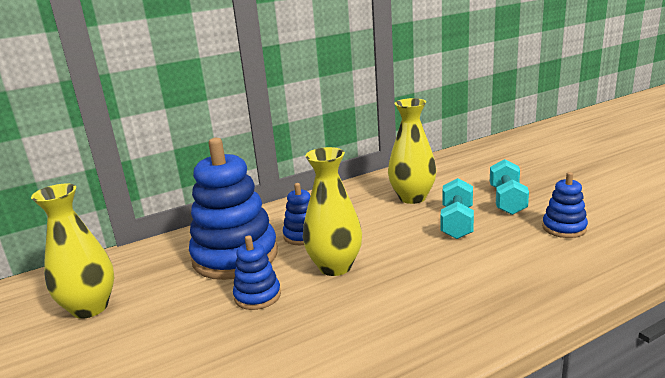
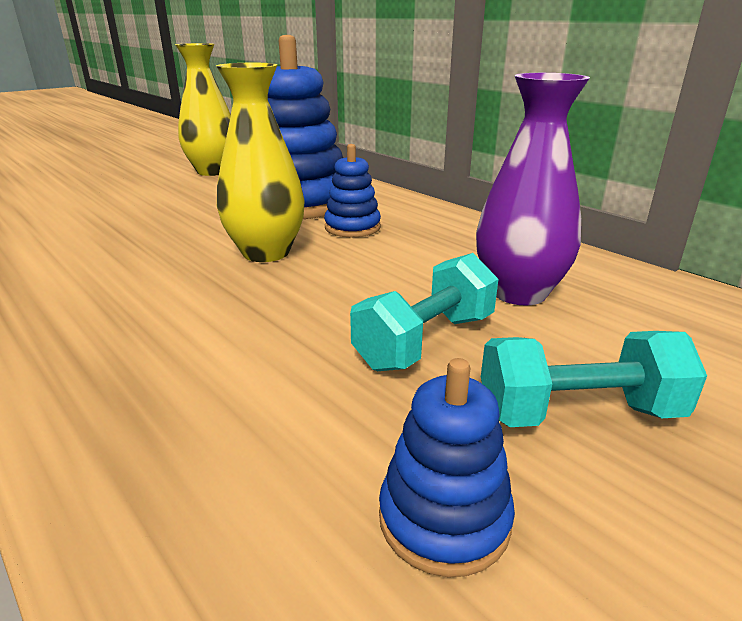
camera: 75 degrees right, 5 degrees up
blue stacking toy [233,236,281,310] -> none
yellow vase [388,98,436,204] -> purple vase [476,73,590,306]
turquoise dumbbell [441,178,474,239] -> turquoise dumbbell turned 45 degrees counterclockwise [350,253,498,371]

